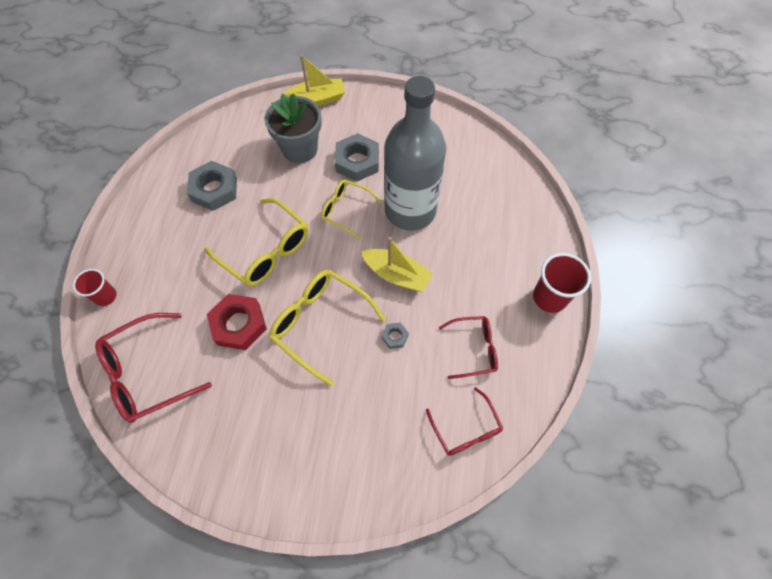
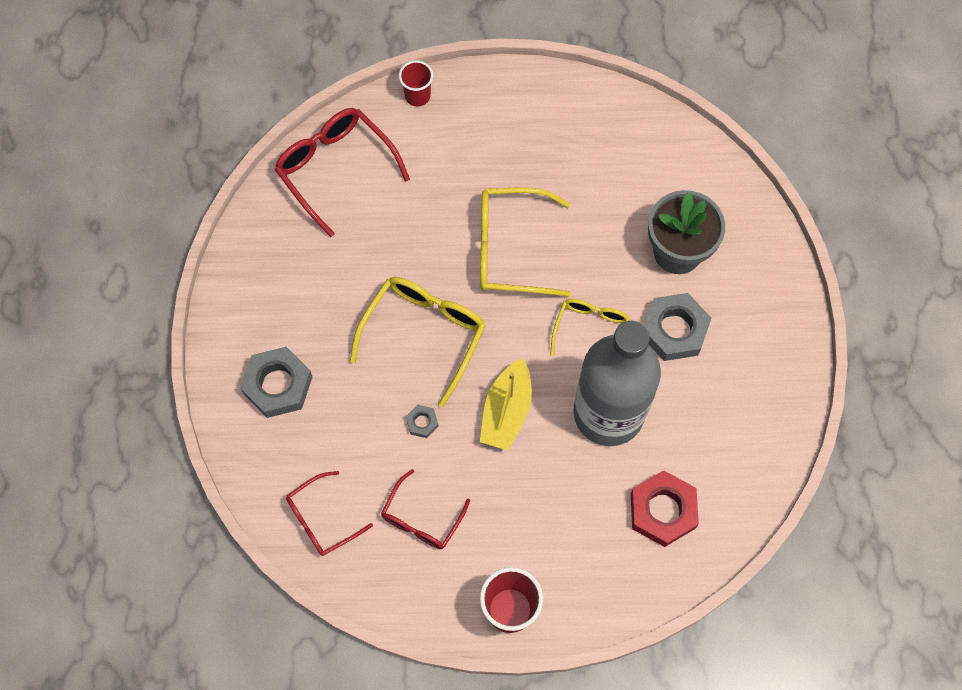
camera: 80 degrees right, 5 degrees up
grey nut [187,161,237,211] -> grey nut moved to [240,347,312,418]
yellow glasses [204,198,308,286] -> yellow glasses turned 60 degrees clockwise [480,187,571,297]
red nut [207,294,267,350] -> red nut moved to [631,470,699,547]
yellow boat [284,55,345,106] -> none
red glasses [439,316,498,379] -> red glasses turned 45 degrees clockwise [381,469,470,549]

